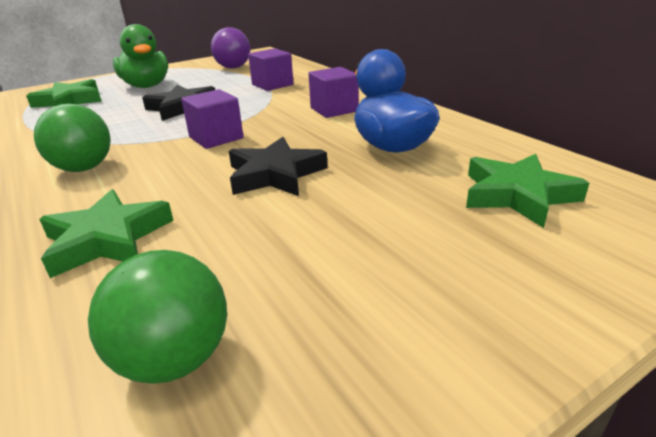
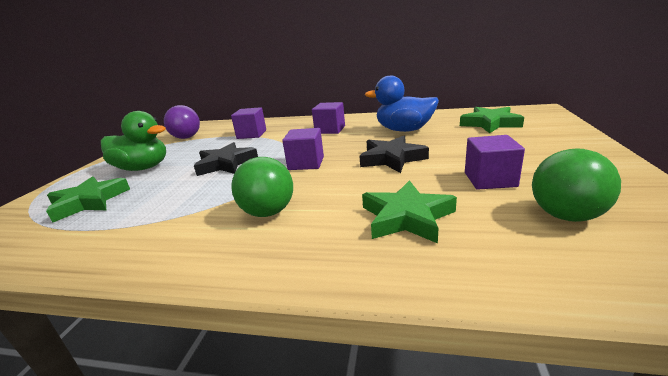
camera: 45 degrees left, 5 degrees down
none -> purple cube [465,135,525,190]

